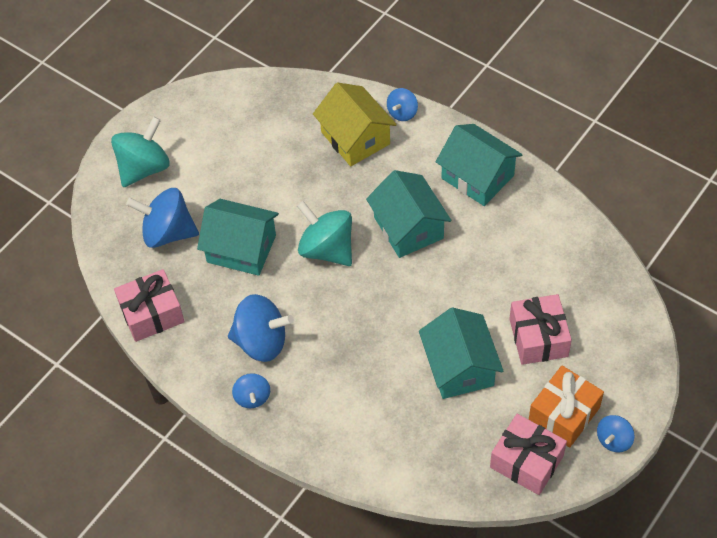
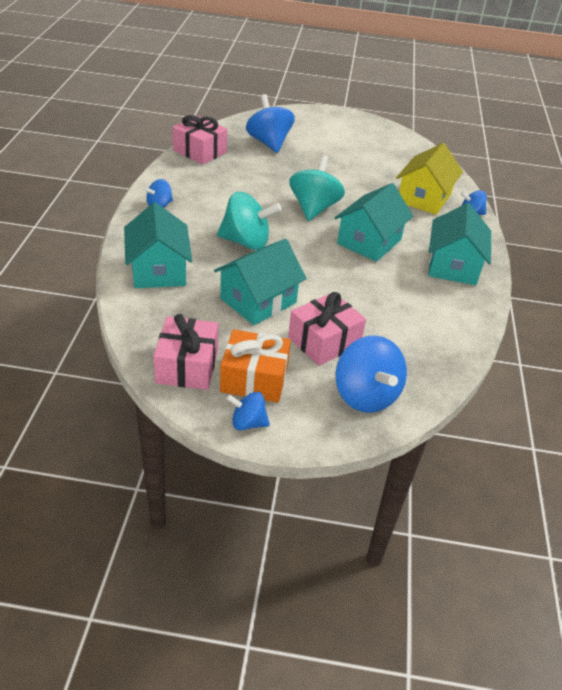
camera: 55 degrees right, 15 degrees down
turquoise spinning top [111,116,170,187] -> turquoise spinning top moved to [217,192,282,250]
turquoise house [197,199,279,276] -> turquoise house moved to [124,202,192,288]
blue spinning top [228,294,294,362] -> blue spinning top moved to [336,335,407,413]

